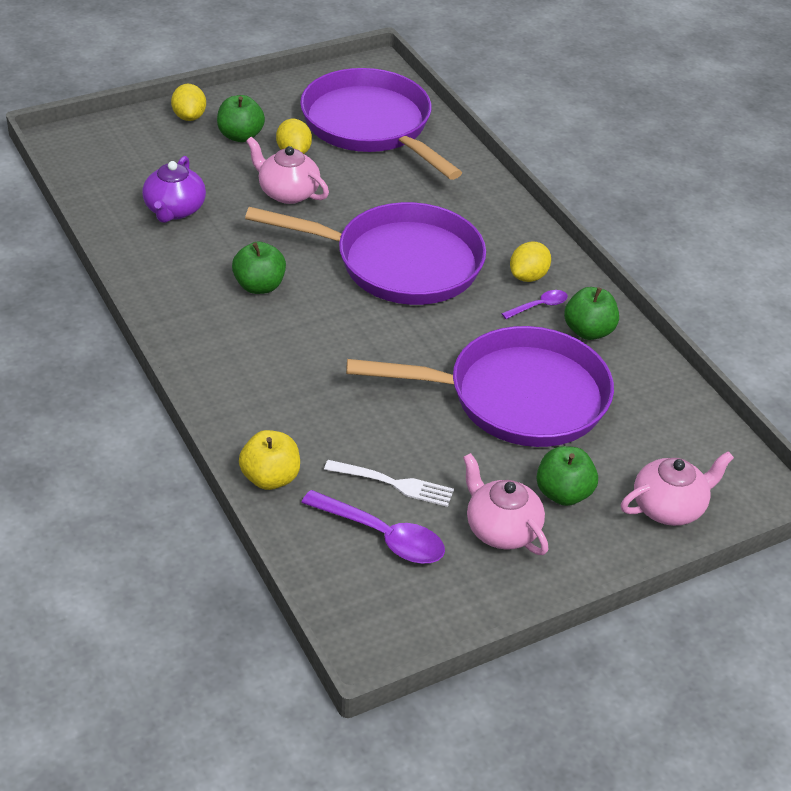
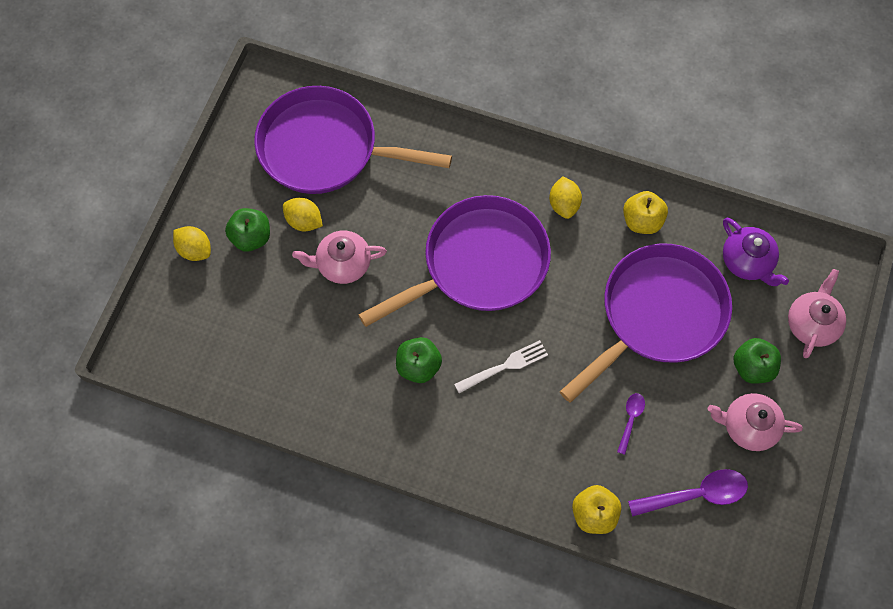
camera: 40 degrees left, 25 degrees up
purple teapot [142,156,206,223] -> purple teapot moved to [723,218,789,286]
white fork [324,460,454,507] -> white fork moved to [454,340,548,393]
purple spoon [501,290,568,319] -> purple spoon moved to [617,393,645,455]
green apple [564,287,619,340] -> yellow apple [623,191,668,234]

